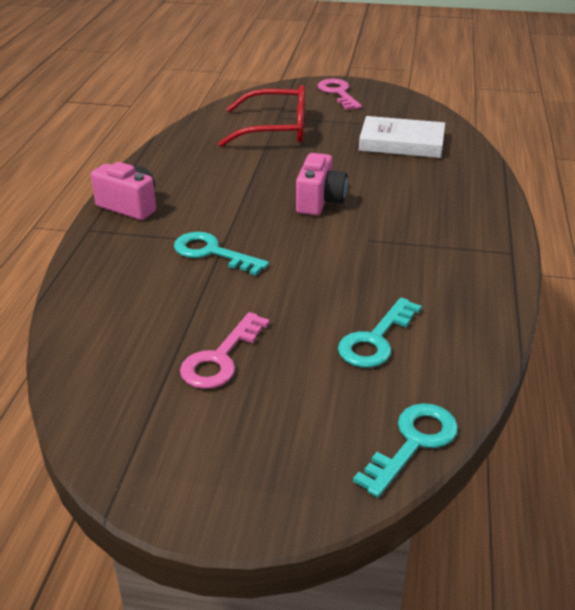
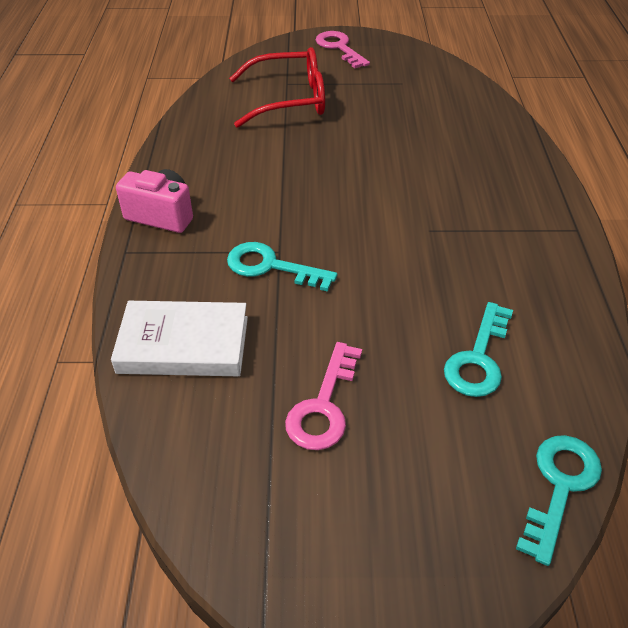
camera: 10 degrees left, 10 degrees up
pink camera [296,153,348,216] -> none
white book [359,116,445,158] -> white book moved to [111,301,248,376]

